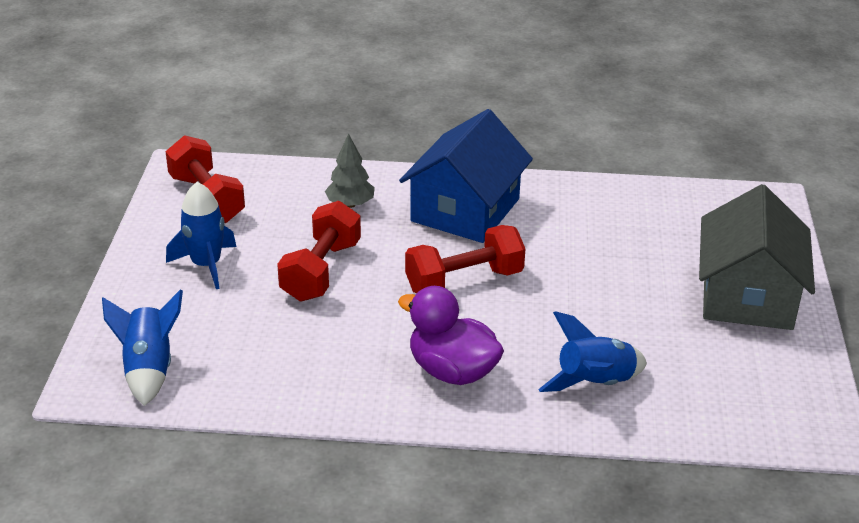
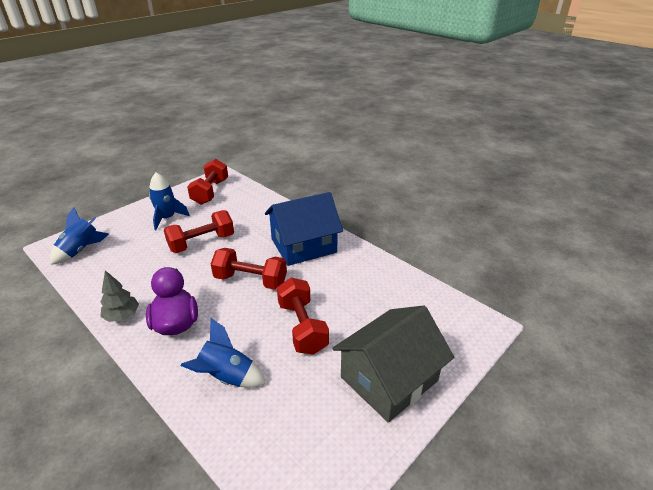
camera: 40 degrees right, 0 degrees up
grey tree [325,133,375,208] -> grey tree moved to [100,271,139,322]
none -> red dumbbell [277,278,329,355]

